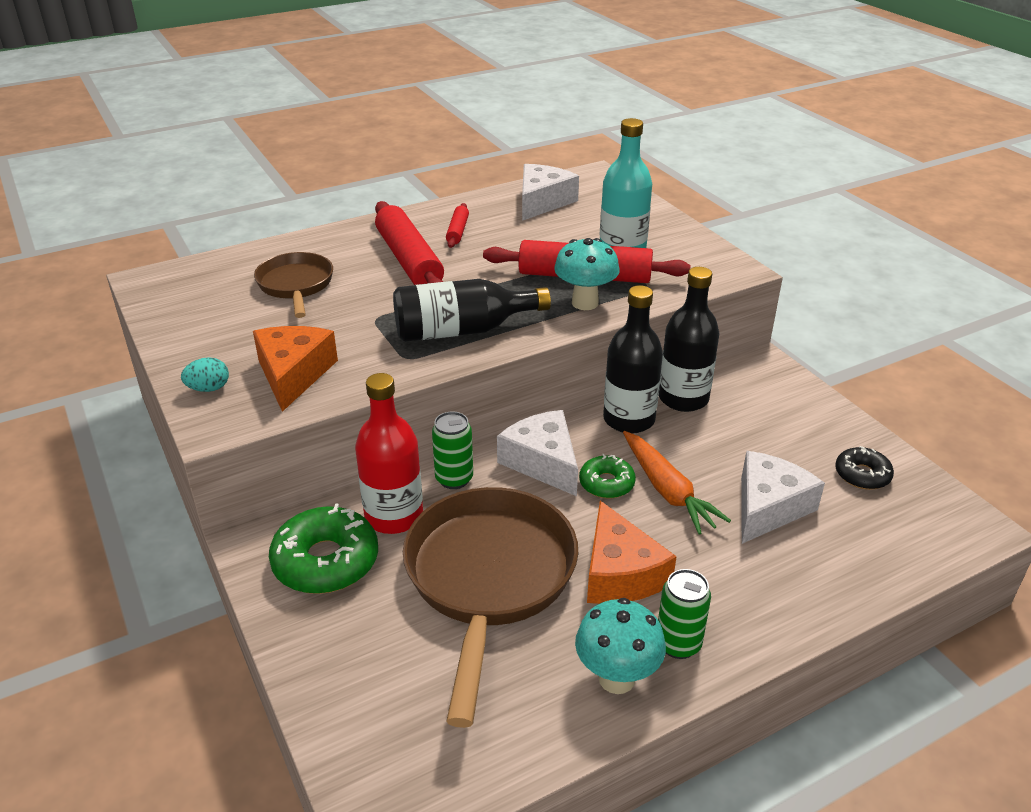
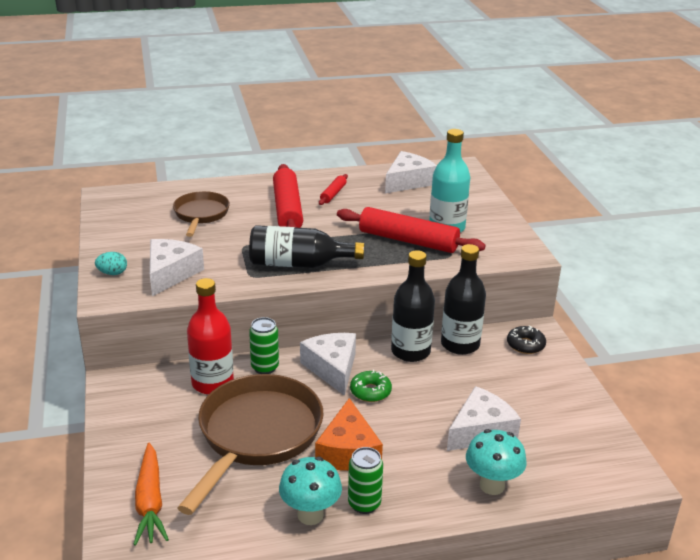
camera: 15 degrees right, 5 degrees down
orange cheese [253,326,338,412] -> white cheese [150,239,204,296]
green donut [269,504,378,594] -> none
turquoise mushroom [554,238,620,310] -> turquoise mushroom moved to [466,429,527,495]
orange carrot [623,431,731,535] -> orange carrot moved to [133,443,169,546]
black donut [835,446,894,490] -> black donut moved to [507,326,546,354]

